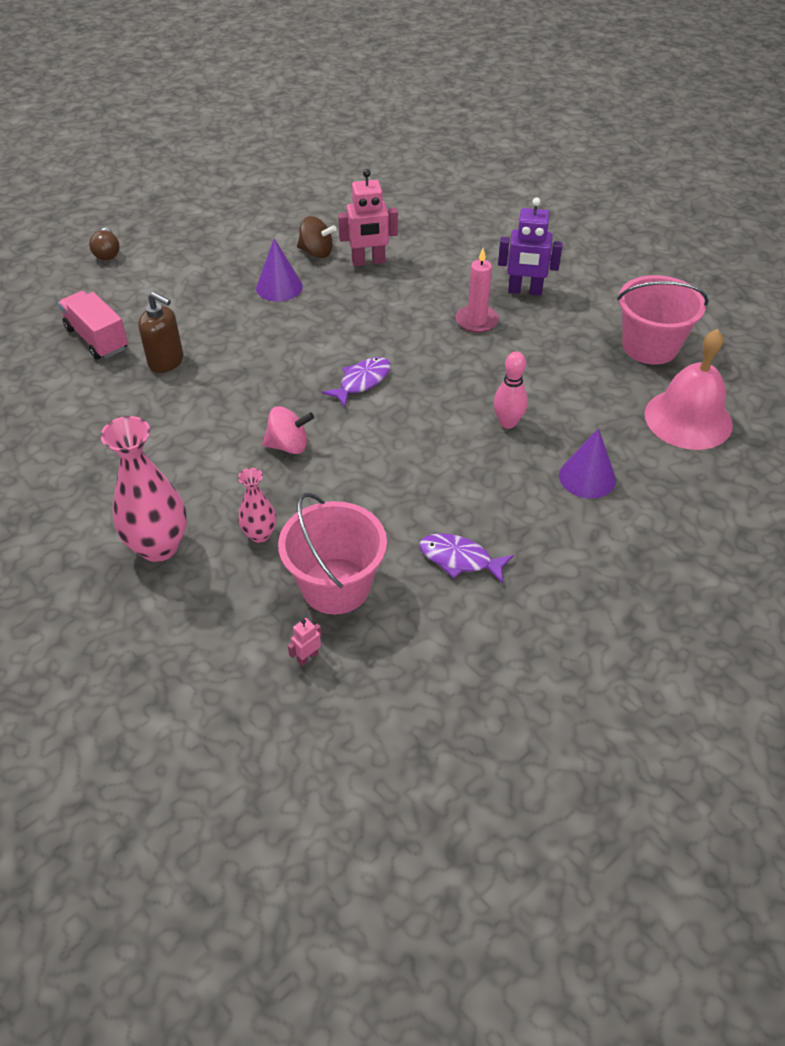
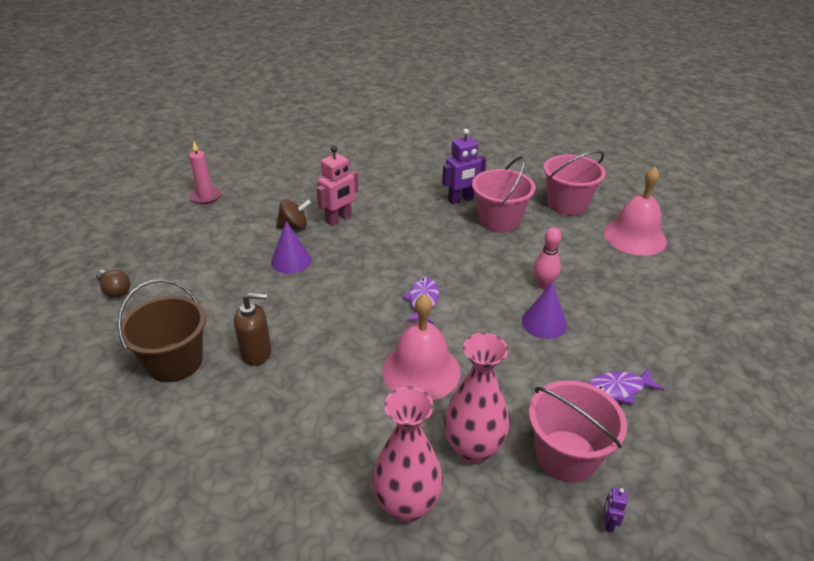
camera: 35 degrees left, 10 degrees down
pink truck [58,291,128,359] -> brown bucket [117,279,206,382]
pink vase [238,468,276,543] -> pink vase [444,333,509,464], size x1.84
pink spinning top [262,406,314,454] -> pink bell [382,294,461,400]
pink robot [288,618,322,666] -> purple robot [604,488,627,532]
pink candle [456,248,499,333] -> pink candle moved to [189,142,222,204]
purple cone [559,428,616,499] -> purple cone moved to [522,282,567,339]
none -> pink bucket [472,156,536,232]

